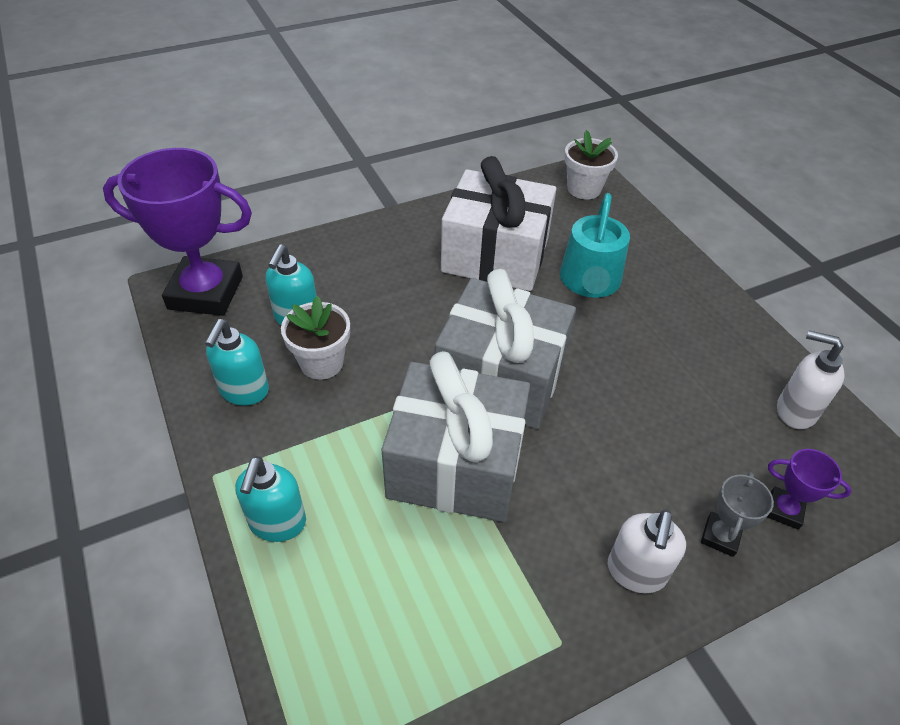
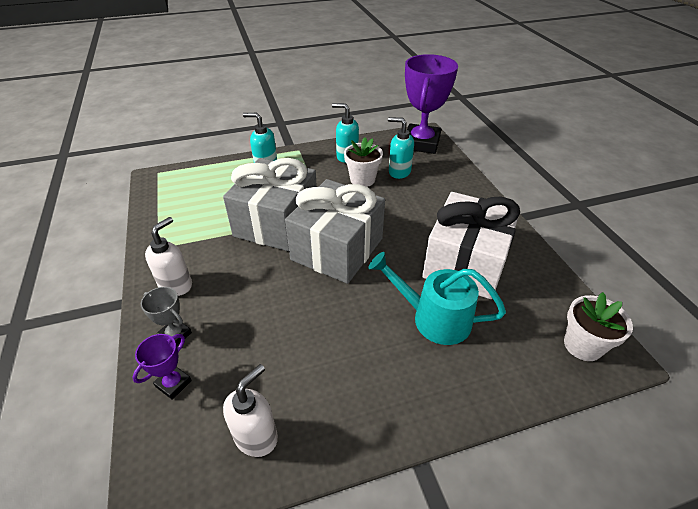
camera: 100 degrees right, 5 degrees down
white soap dispenser [608,509,686,593] -> white soap dispenser turned 90 degrees clockwise [145,217,192,296]

